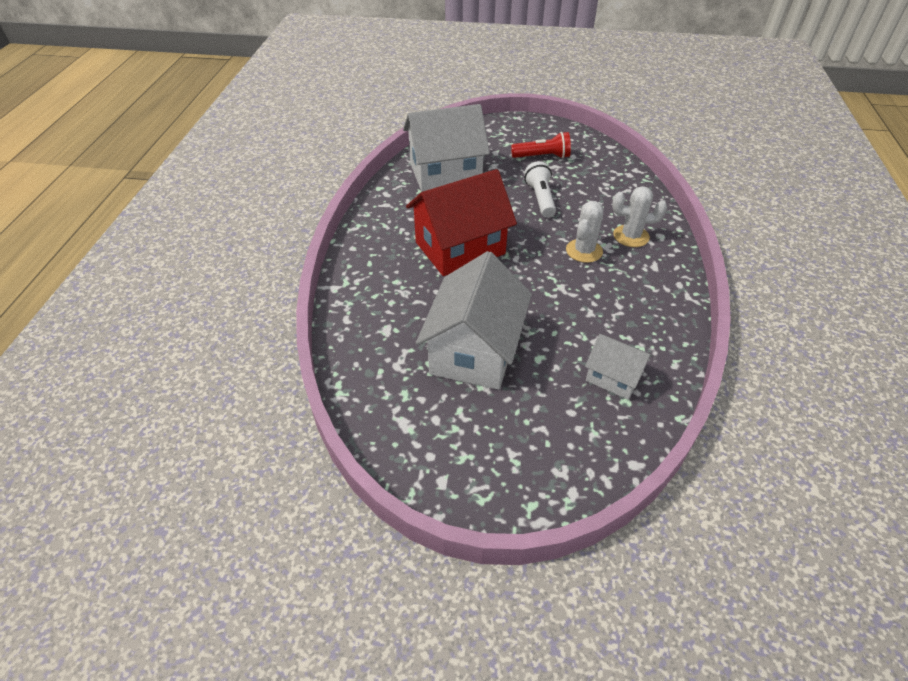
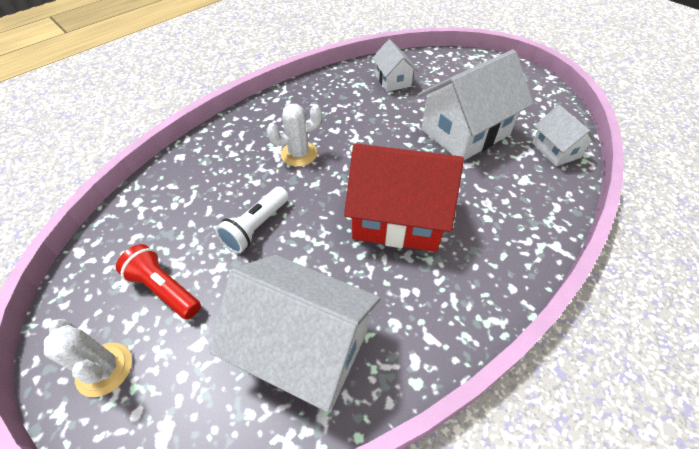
camera: 140 degrees left, 5 degrees up
white cactus [612,186,667,247] -> white cactus moved to [44,319,132,397]
none -> white house [532,105,597,166]

